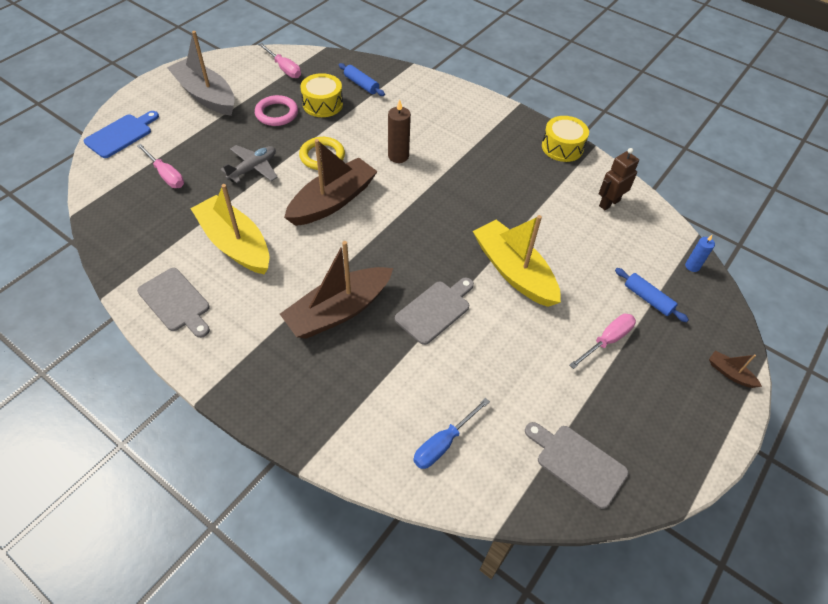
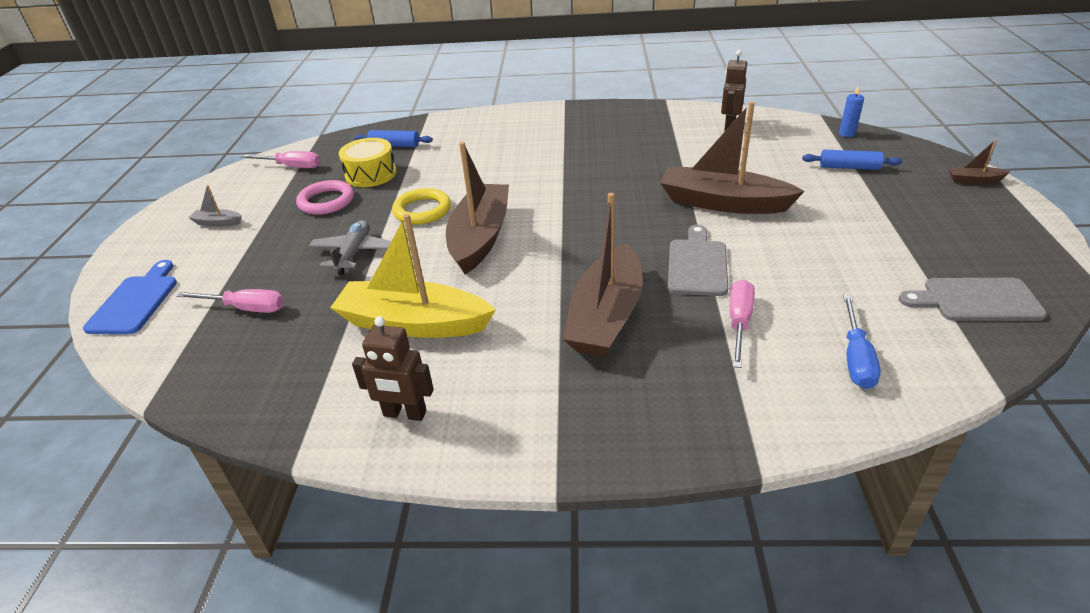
camera: 30 degrees left, 15 degrees down
grey cutting board [137,268,210,338] -> brown robot [352,316,434,421]
grey boat [167,31,235,116] -> grey boat [188,185,242,227], size x0.42
brown candle [388,99,411,163] -> none
yellow boat [473,215,561,307] -> brown boat [660,101,805,214]
yellow drum [542,116,589,162] -> none
pink screwdriver [569,314,636,369] -> pink screwdriver moved to [729,280,755,368]

